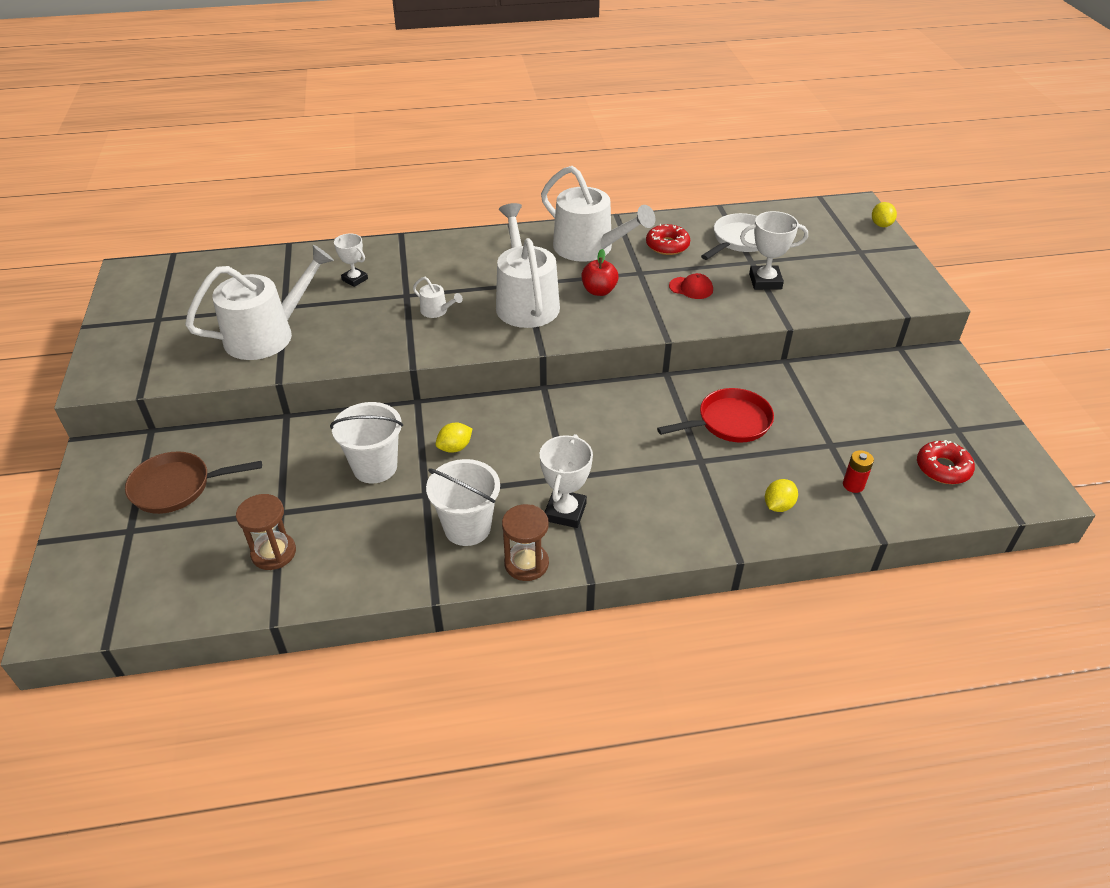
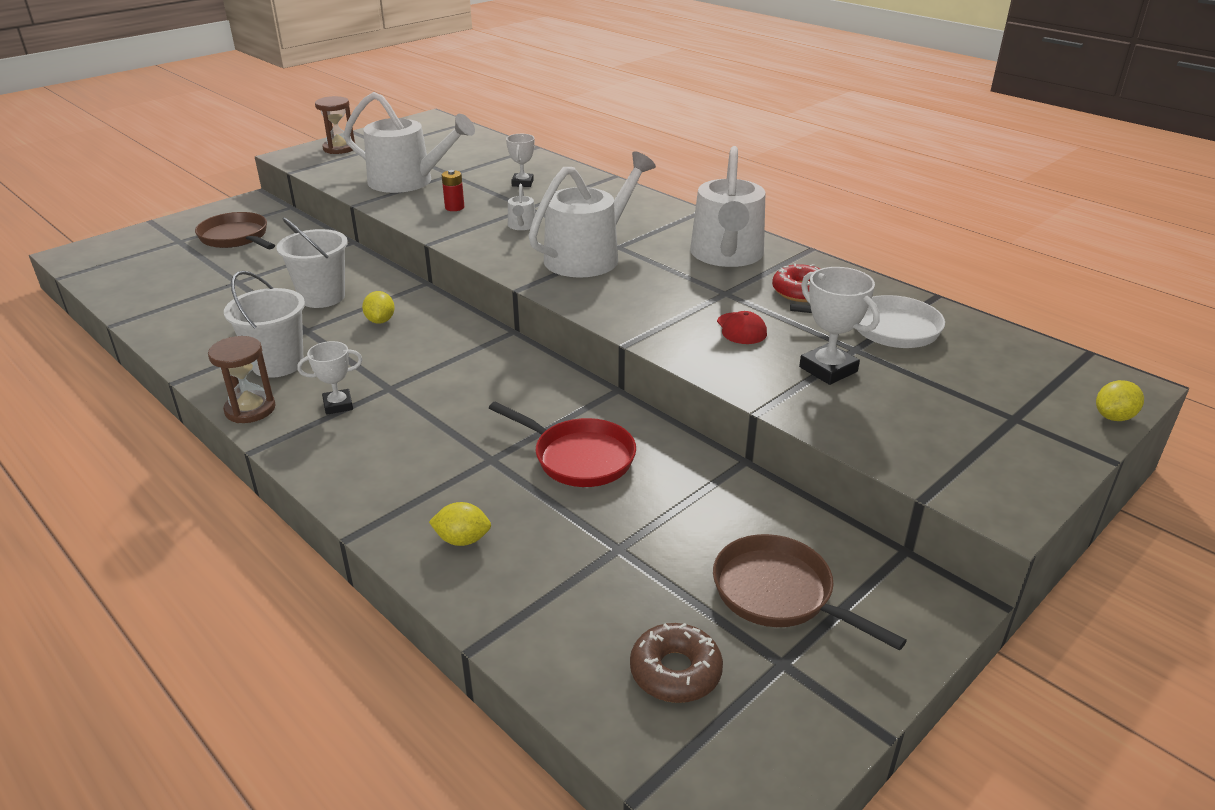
camera: 55 degrees right, 10 degrees down
brown hourglass [236,494,296,570] -> brown hourglass moved to [315,96,356,154]
yellow lemon [436,423,472,453] -> yellow lemon turned 60 degrees clockwise [362,291,395,324]
white trophy [540,434,593,528] -> white trophy [297,341,363,415], size x0.67
red apple [581,249,619,296] -> none
red battery [843,450,874,493] -> red battery moved to [442,170,464,211]
red donut [917,440,975,484] -> brown donut [630,623,723,703]
none -> brown pan [713,534,907,651]

